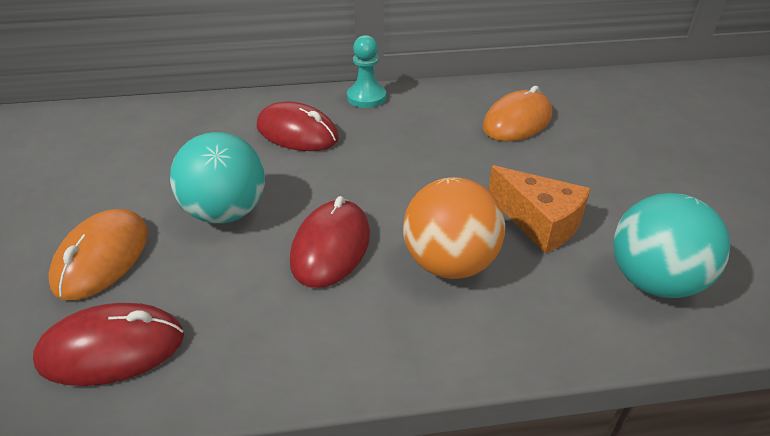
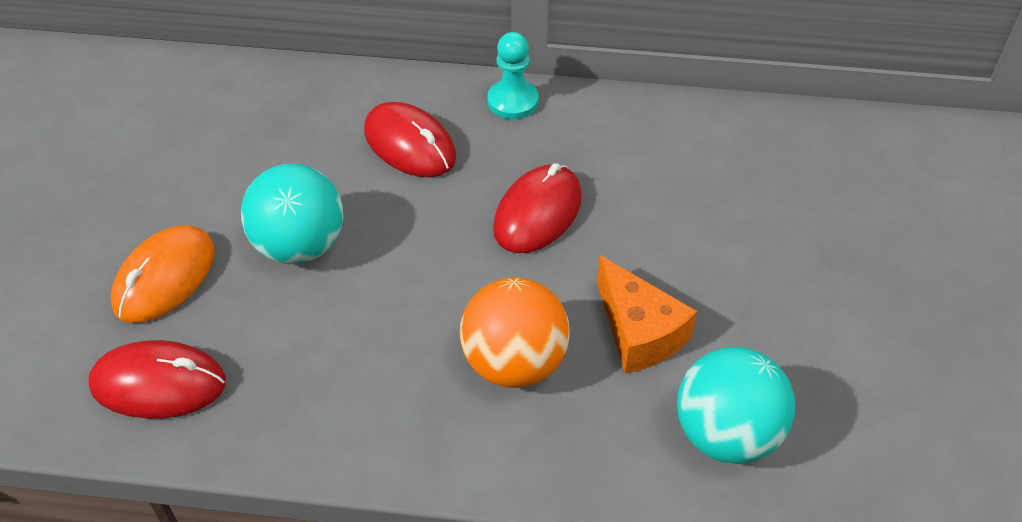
camera: 15 degrees right, 10 degrees up
red mouse [290,196,370,288] -> red mouse moved to [493,163,582,253]
orange mouse [483,86,552,141] -> none

